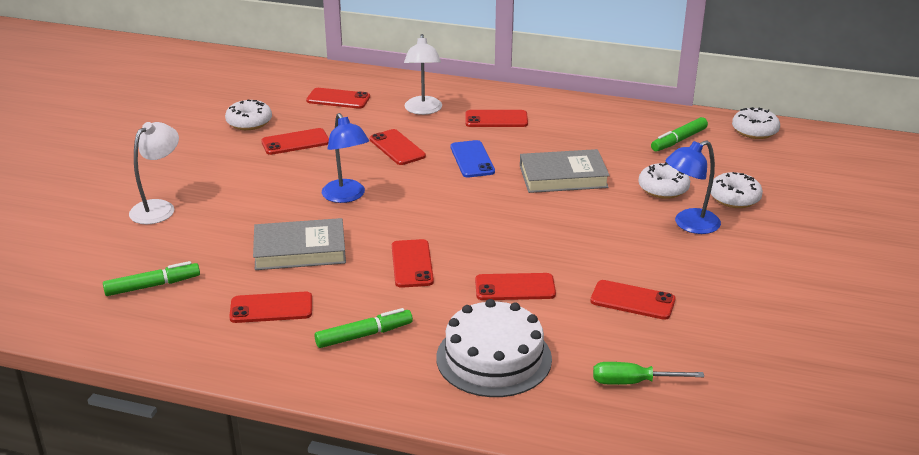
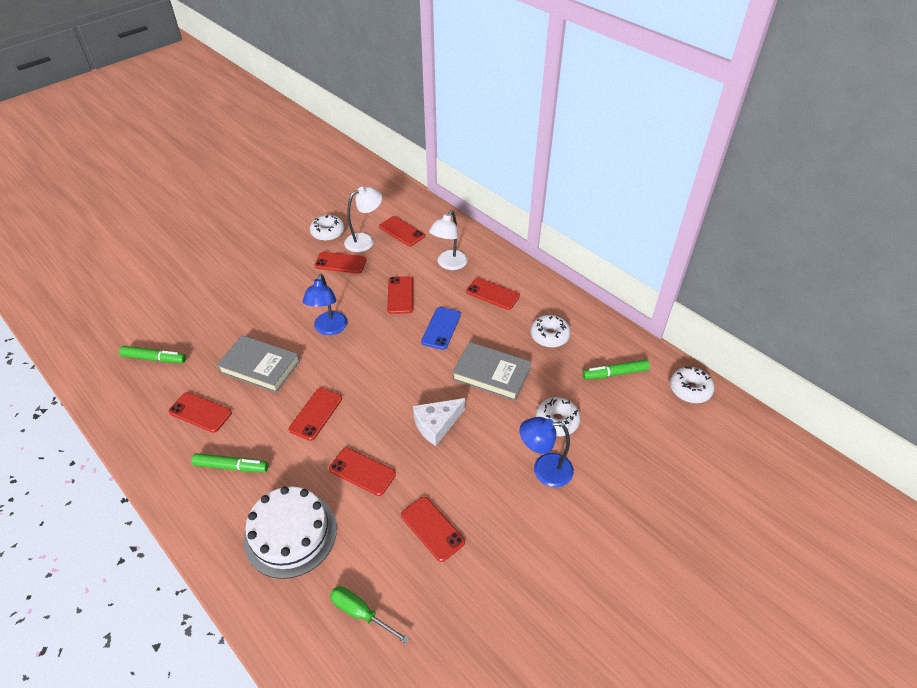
camera: 30 degrees right, 15 degrees up
white lamp [129,122,179,224] -> white lamp moved to [344,187,382,252]
white donut [711,172,763,208] -> white donut moved to [530,315,571,348]
none -> white cheese [413,398,465,446]

